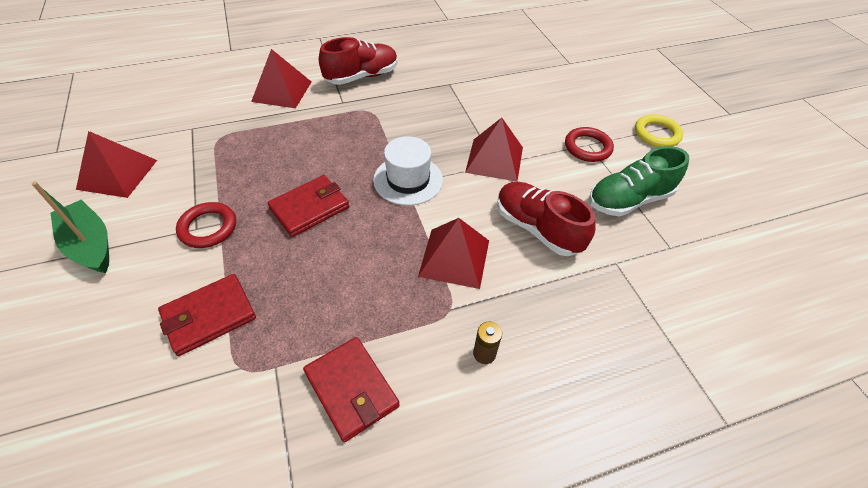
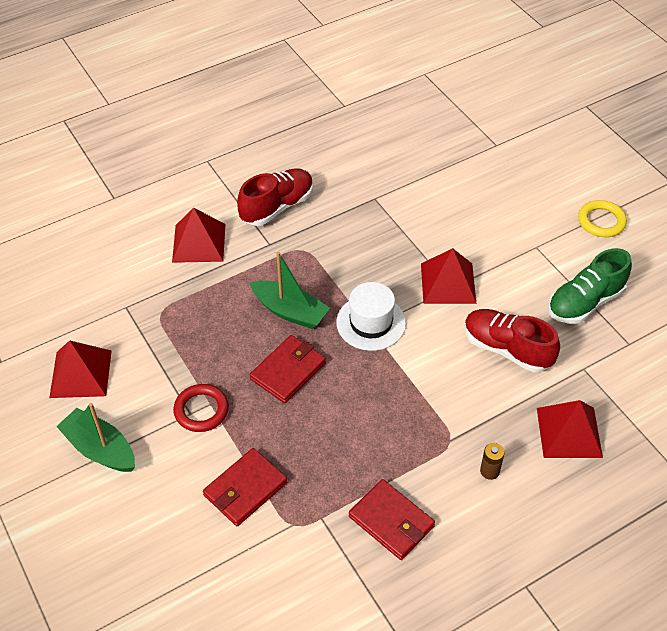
camera: 10 degrees left, 0 degrees up
red pyramid [418,218,489,289] -> red pyramid moved to [537,400,603,458]
red ring [565,127,614,162] -> none
none -> green boat [250,252,330,329]

